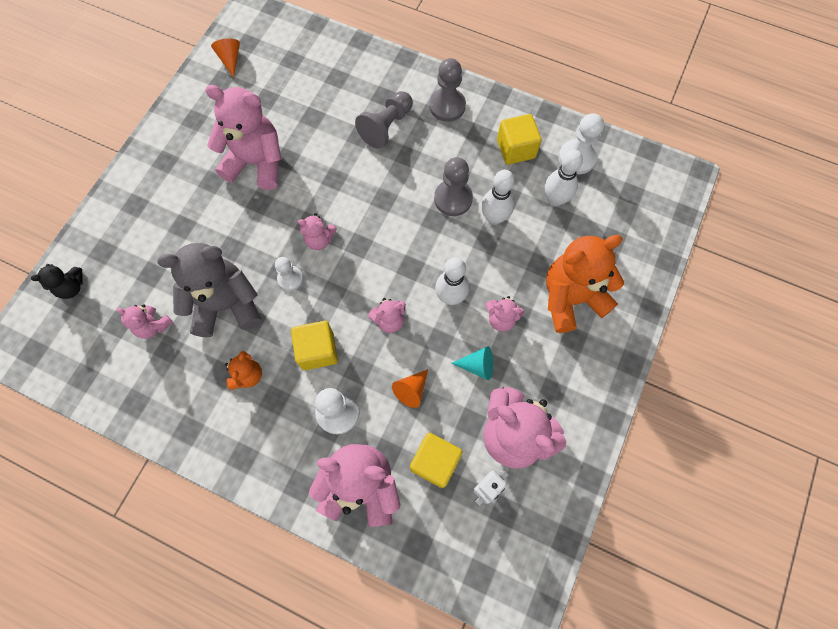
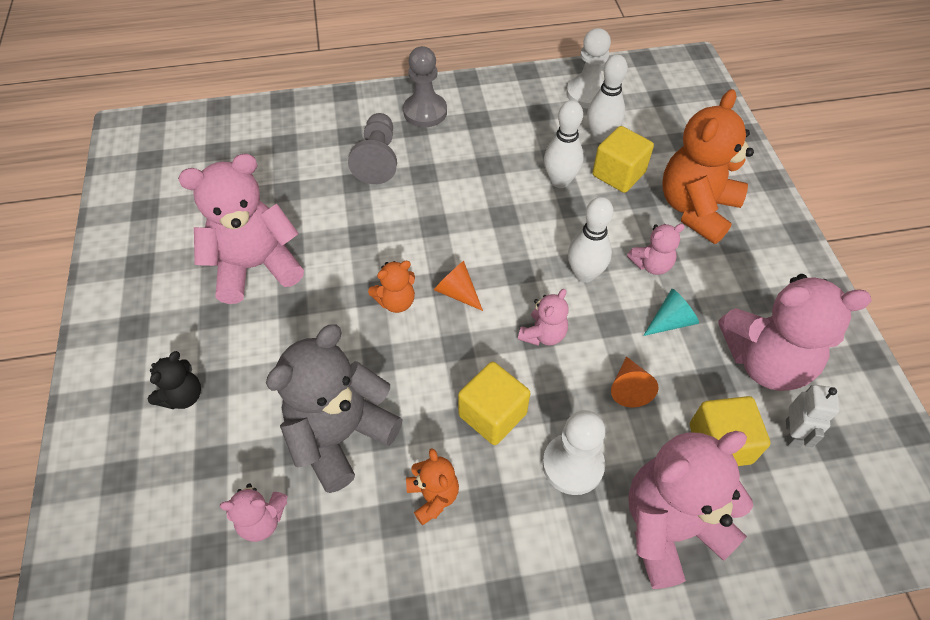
camera: 35 degrees left, 15 degrees down
black teddy bear [31,264,83,299] -> black teddy bear moved to [148,351,201,409]
orange cone [211,38,240,77] -> orange cone moved to [434,261,483,311]
white pawn [275,257,303,291] -> none
pink teddy bear [298,213,337,250] -> orange teddy bear [368,261,415,313]
grey pawn [434,157,473,216] -> none
yellow cube [497,114,542,165] -> yellow cube moved to [592,126,654,193]

